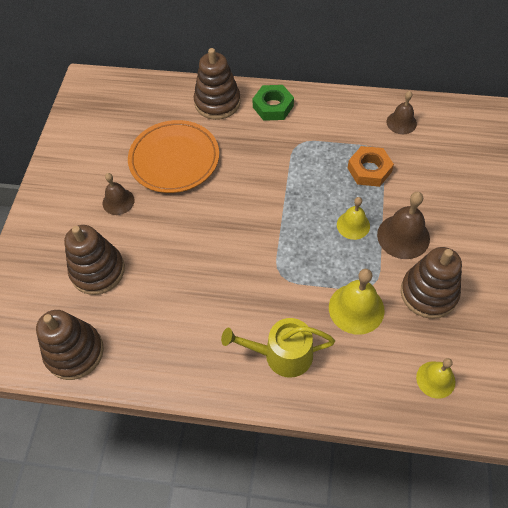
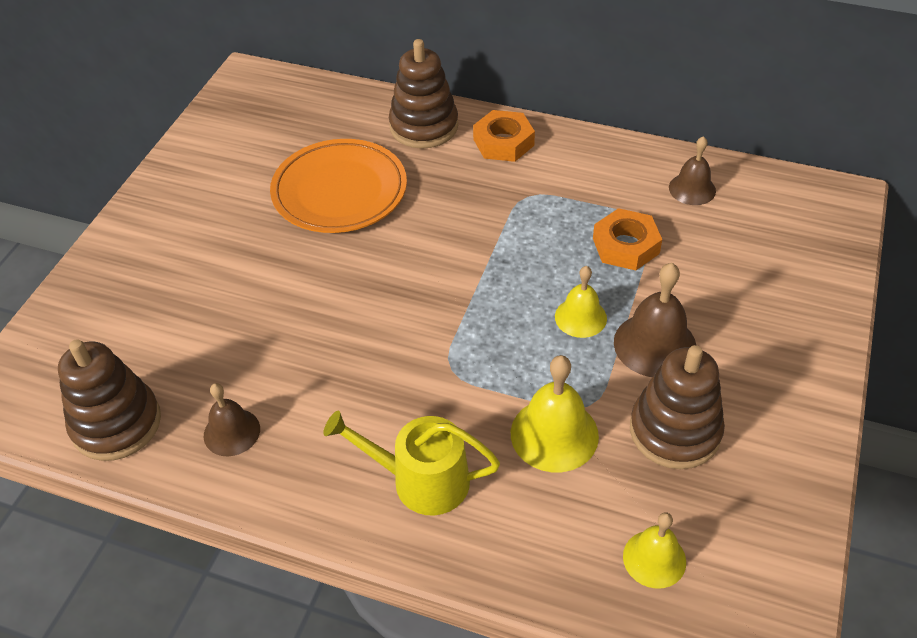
camera: 10 degrees right, 10 degrees down
brown stacking toy [64,225,125,295] -> none
brown bell [103,173,135,215] -> brown bell moved to [204,383,260,456]
green nut [252,85,294,121] -> orange nut [473,110,535,162]

